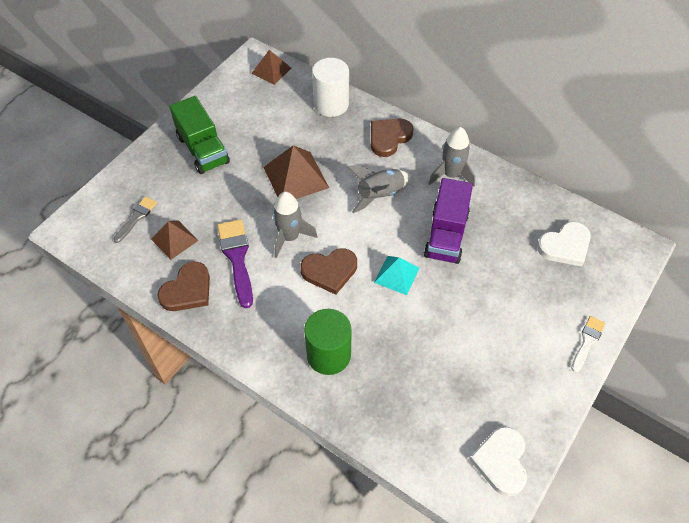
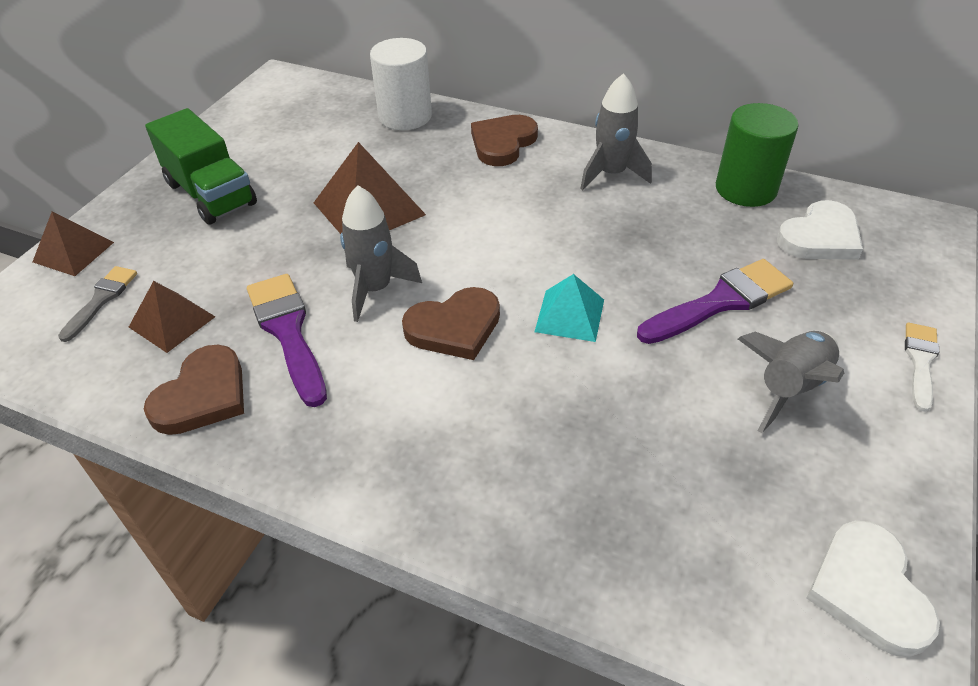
camera: 10 degrees left, 10 degrees down
brown pyramid [251,50,291,85] -> brown pyramid moved to [33,212,114,276]
green cylinder [304,309,352,375] -> green cylinder moved to [716,103,799,207]
grey rocket [347,165,411,213] -> grey rocket moved to [738,331,844,433]
purple truck [424,178,473,264] -> none
none -> purple brush [637,259,793,344]

